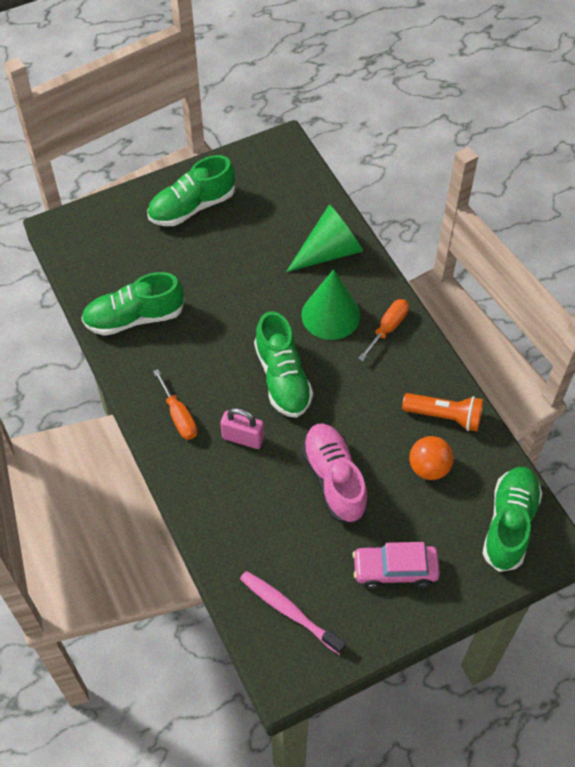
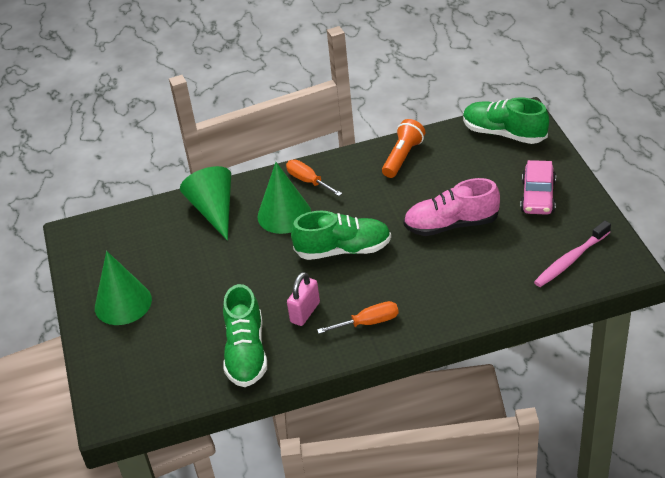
camera: 75 degrees left, 15 degrees down
green shoe [147,155,235,226] -> green cone [95,251,152,325]
pink padlock [220,408,264,449] -> pink padlock moved to [287,272,320,326]
orange ball [409,436,454,480] -> none

